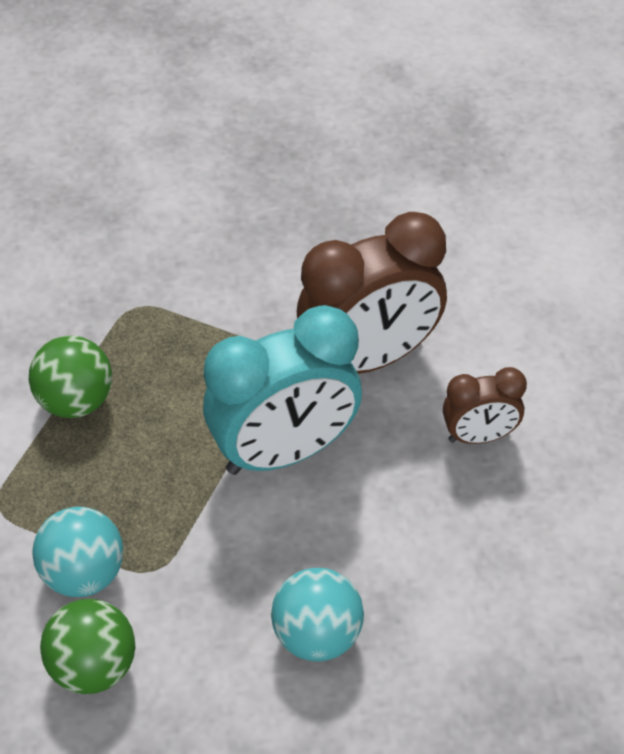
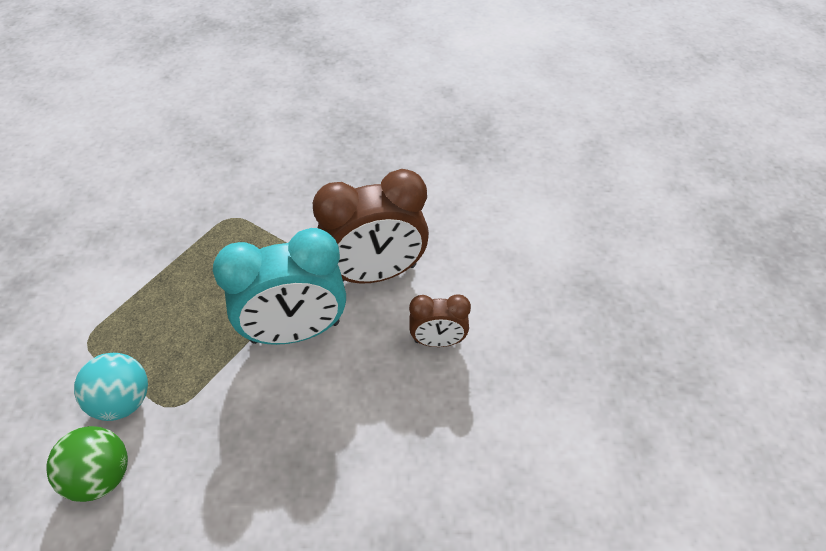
camera: 10 degrees right, 0 degrees up
green ball [29,336,112,418] -> none
turquoise ball [271,568,364,662] -> none

